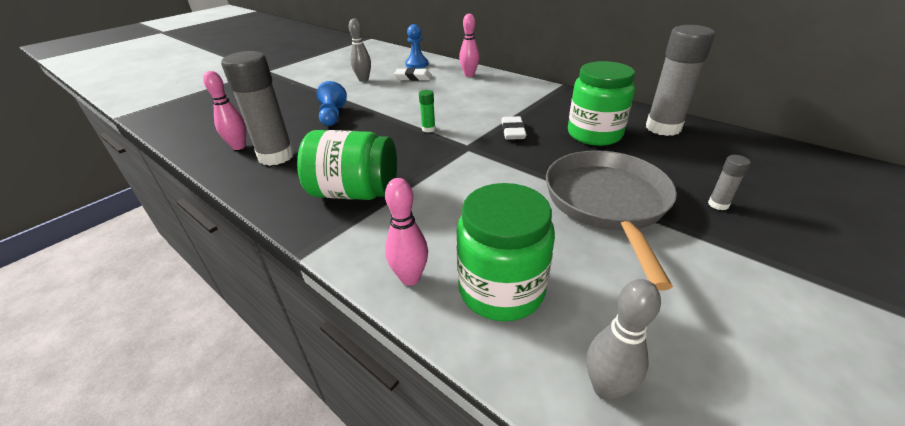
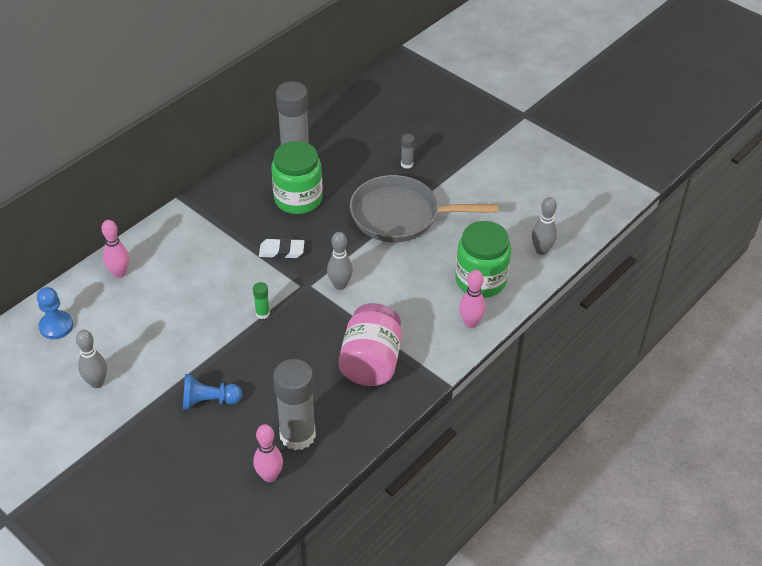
camera: 90 degrees left, 10 degrees up
green jar [297,130,397,200] -> pink jar [339,303,402,386]
white eraser [394,68,432,81] -> none
none -> grey bowling pin [327,232,353,290]

